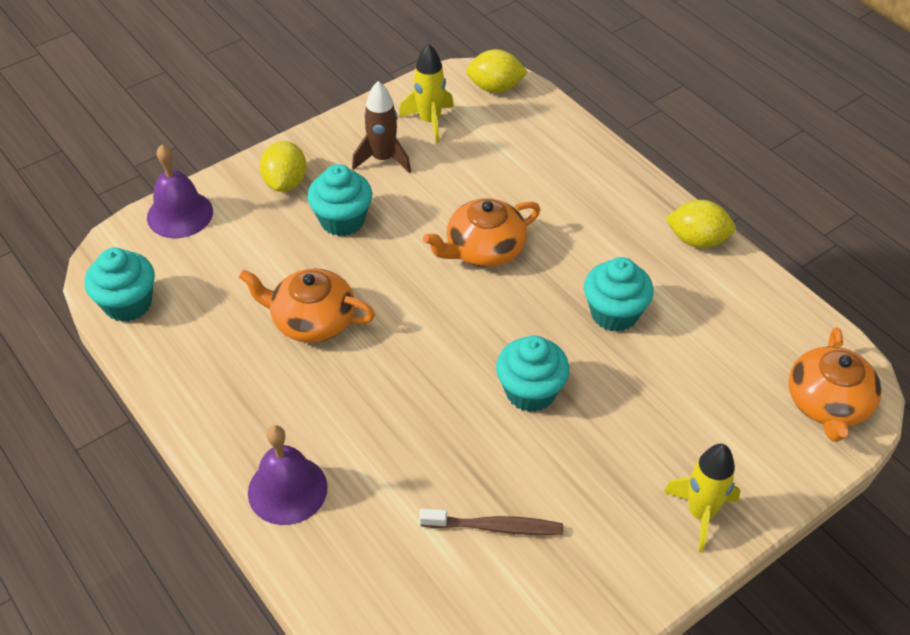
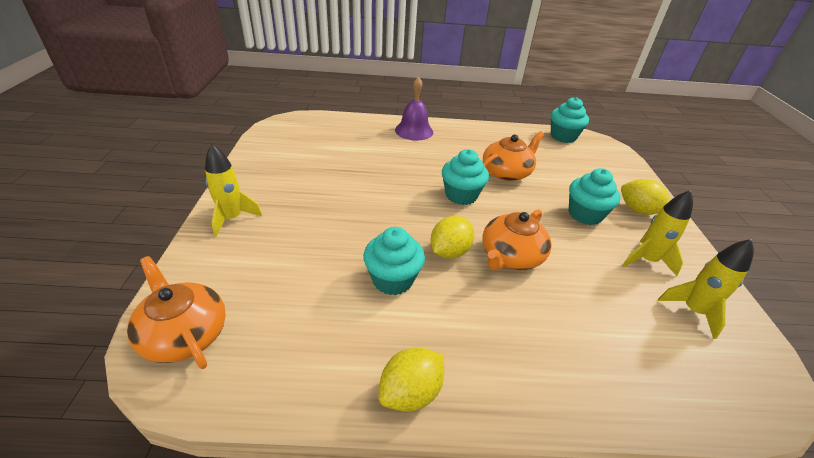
camera: 125 degrees right, 10 degrees down
purple bell [147,145,213,238] -> none
brown rocket [352,81,411,173] -> yellow rocket [623,190,693,276]
brown toothbrush [419,509,563,535] -> none
orange teapot [423,198,541,267] -> orange teapot turned 150 degrees counterclockwise [483,209,552,270]
yellow lemon [466,49,528,93] -> yellow lemon moved to [431,216,474,259]
turquoise cupcake [496,336,570,412] -> turquoise cupcake moved to [442,149,489,205]

